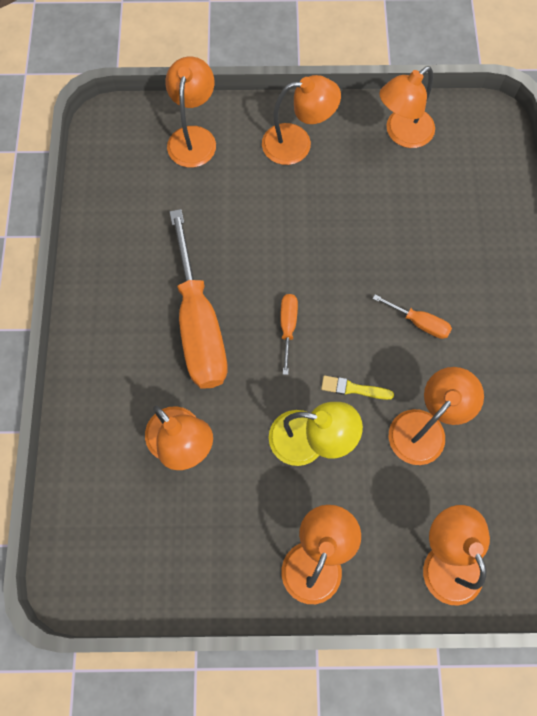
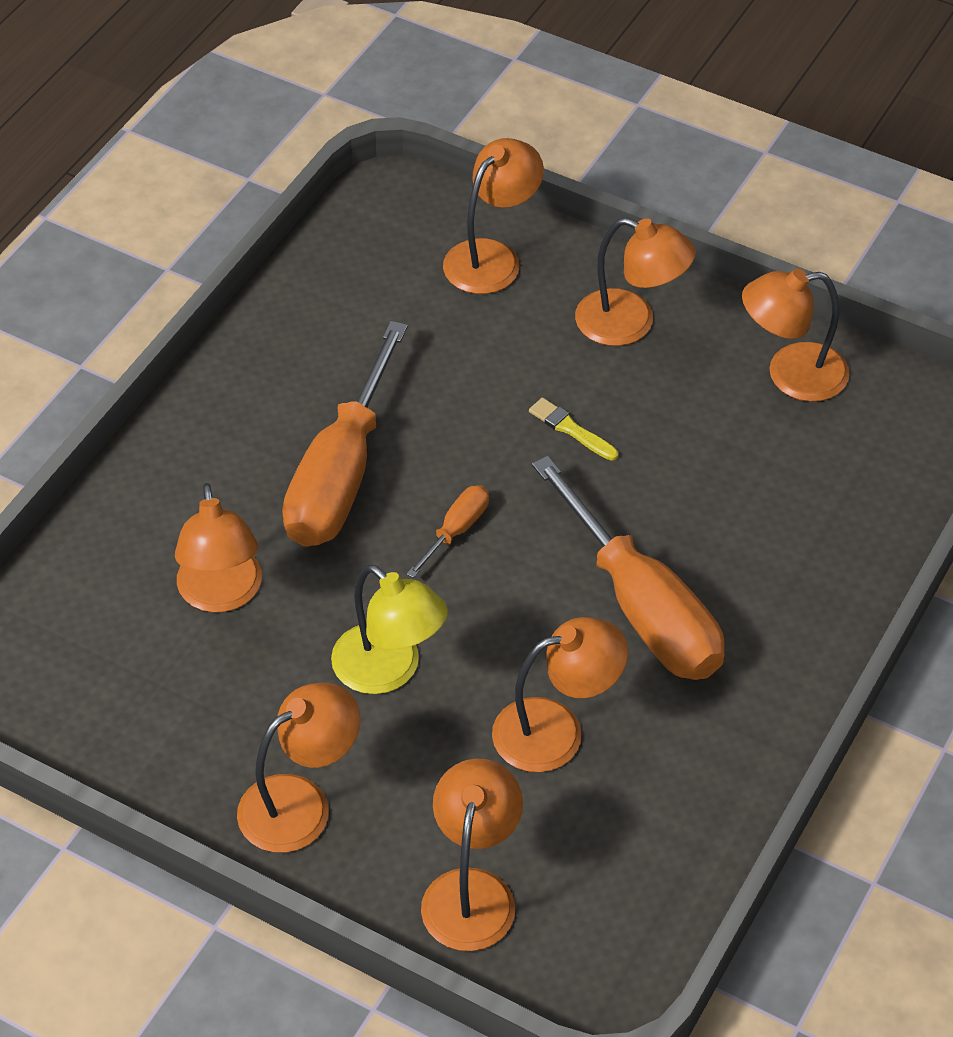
camera: 30 degrees right, 20 degrees down
yellow brush [321,376,394,400] -> yellow brush moved to [529,398,618,461]
orange screwdriver [373,294,452,339] -> orange screwdriver [532,456,724,680], size x2.30

